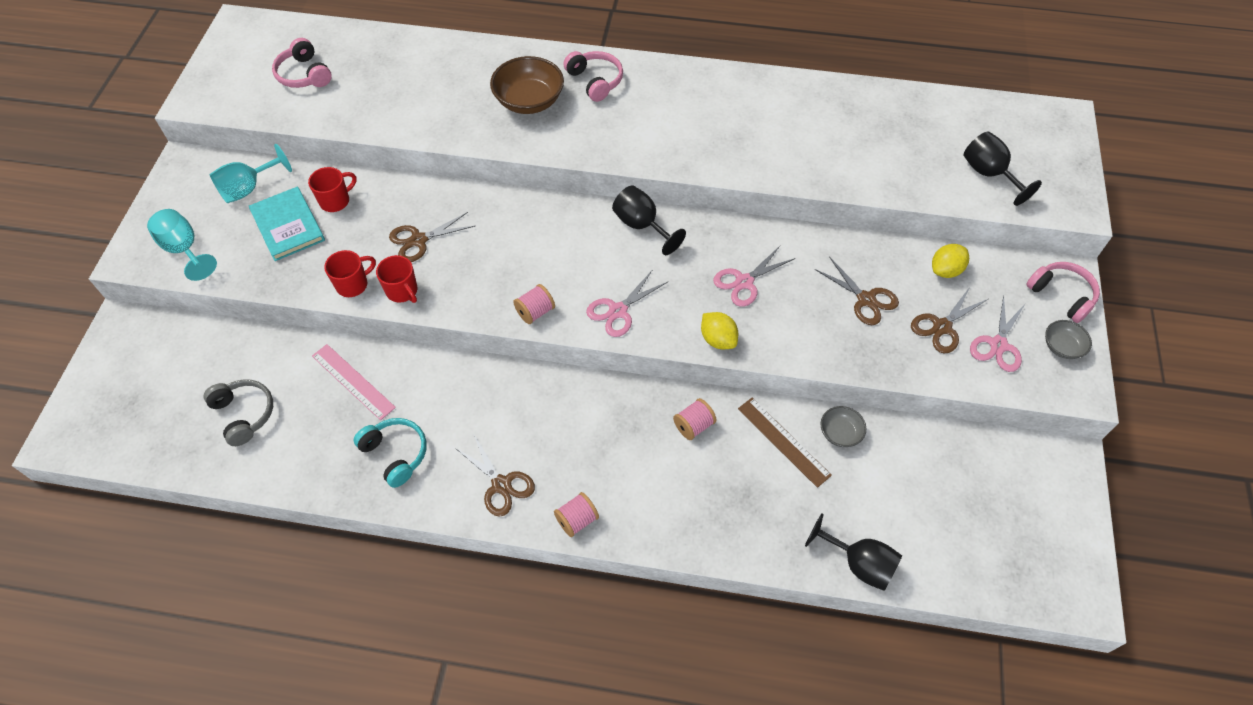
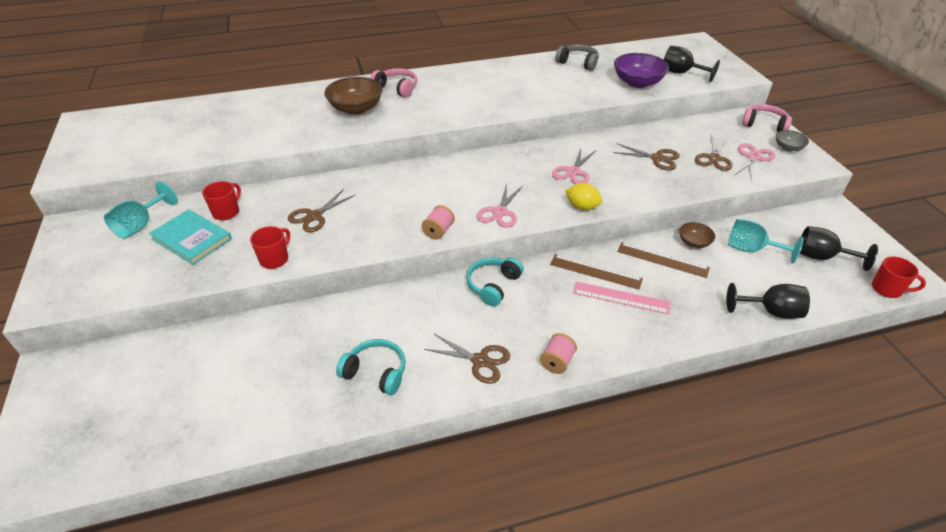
camera: 25 degrees left, 15 degrees down
turquoise goblet [147,209,217,281] -> turquoise goblet moved to [728,219,803,263]
grey headphones [204,379,273,446] -> grey headphones moved to [555,44,599,71]
pink headphones [272,38,332,88] -> none
pink ruler [312,344,396,420] -> pink ruler moved to [573,282,670,314]
red mug [376,255,417,303] -> red mug moved to [872,256,926,298]
black goblet [612,186,686,255] -> black goblet moved to [800,226,878,271]
pink spool [673,398,716,440] -> brown ruler [550,254,643,289]
grey bowl [821,406,866,447] -> brown bowl [679,222,715,248]
yellow lemon [932,244,969,278] -> none
pink scissors [970,295,1026,372] -> pink scissors turned 150 degrees counterclockwise [735,143,775,181]
none -> turquoise headphones [466,257,524,306]
none -> purple bowl [614,53,669,88]

